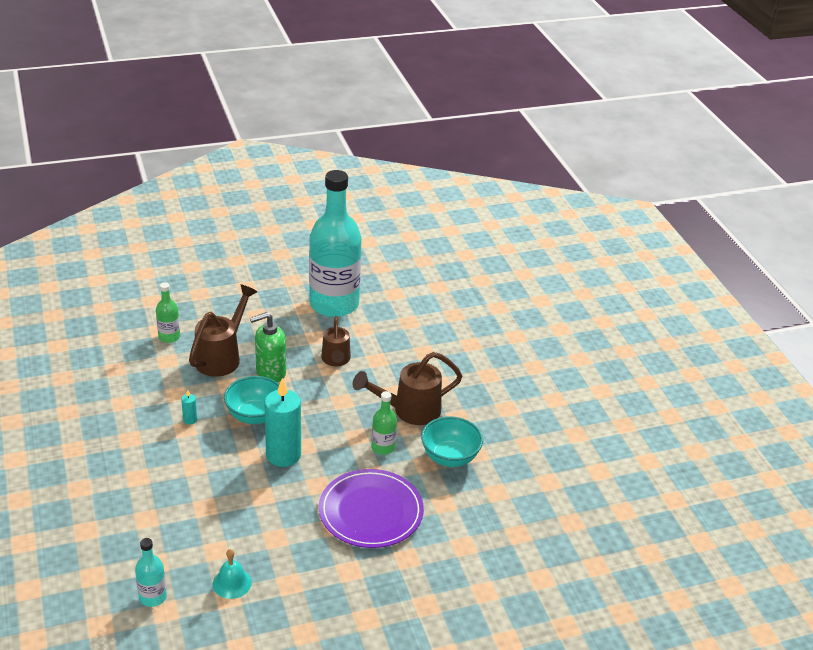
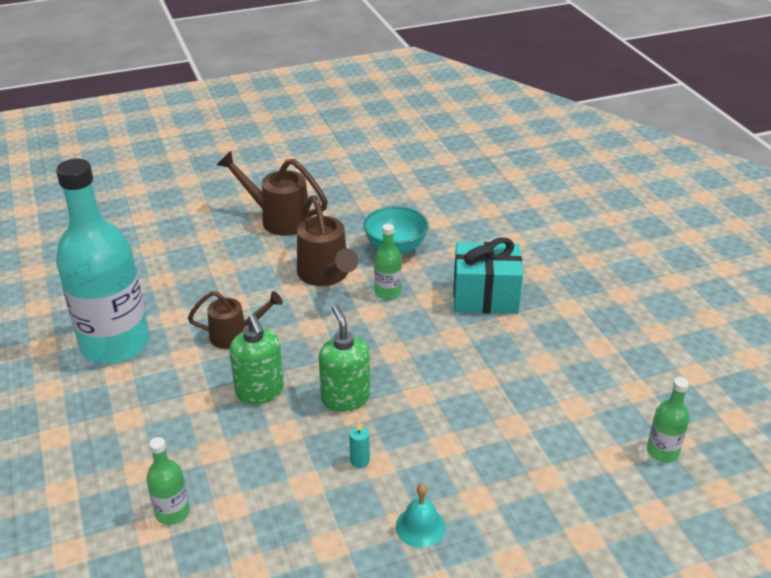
camera: 90 degrees left, 0 degrees up
turquoise bottle [135,538,167,607] -> green bottle [647,377,690,462]
brown watering can [189,284,257,377] -> brown watering can moved to [217,151,328,236]
turquoise bell [213,549,252,599] -> turquoise bell moved to [396,483,446,548]
turquoise bowl [224,376,279,424] -> green soap dispenser [319,305,370,412]
turquoise candle [264,378,301,467] -> none
purple plate [319,469,424,548] -> turquoise gift [453,237,523,314]

